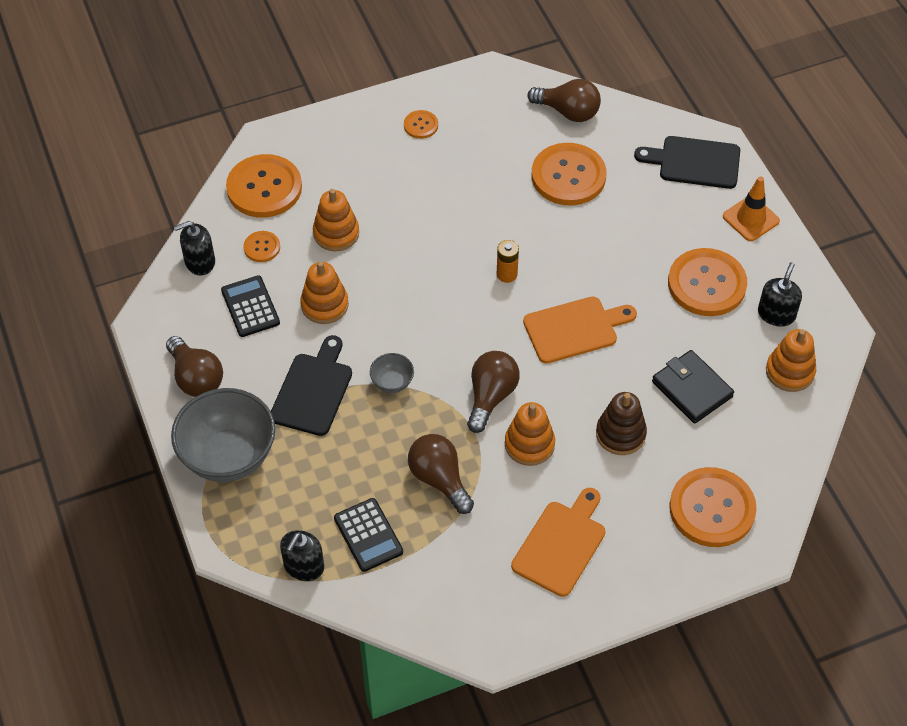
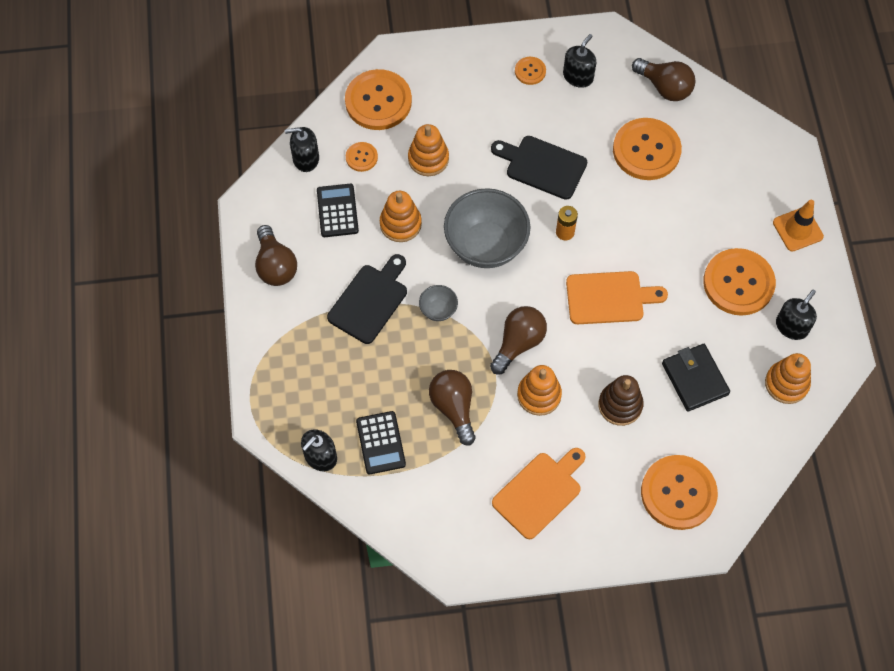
camera: 15 degrees right, 10 degrees up
grey bowl [171,388,275,482] -> grey bowl moved to [444,188,530,268]
black cutting board [634,136,740,189] -> black cutting board moved to [491,136,587,200]
none -> black soap dispenser [563,34,597,88]

